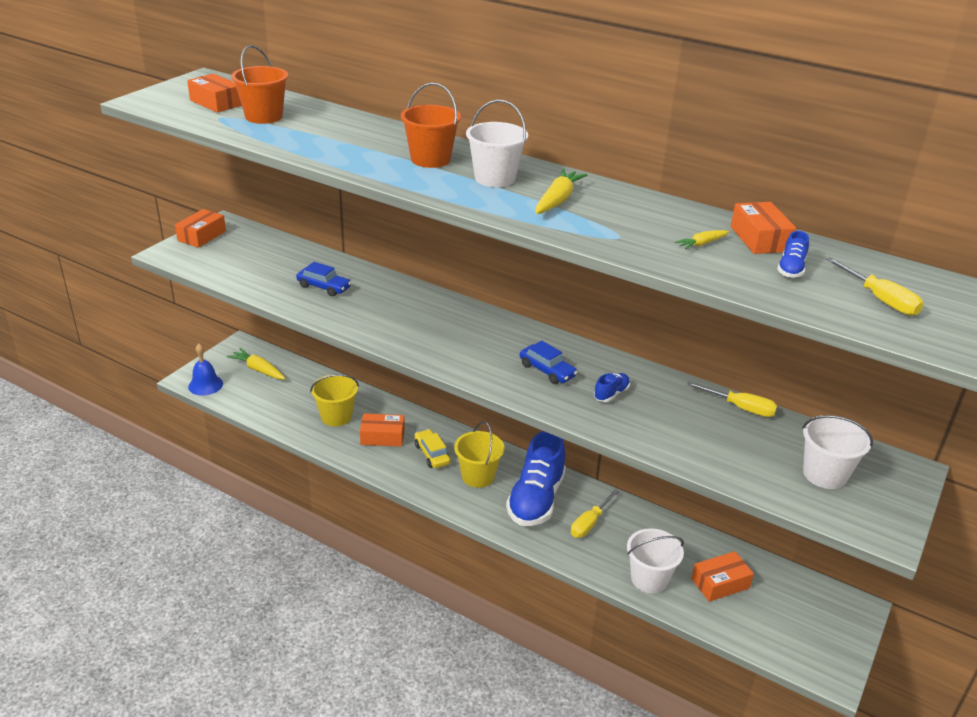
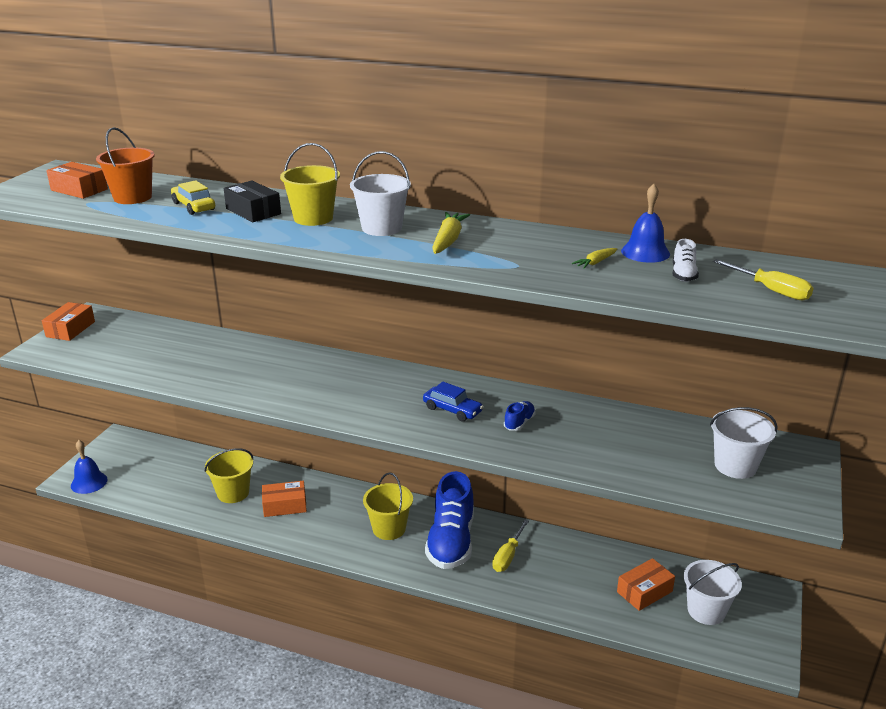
camera: 10 degrees left, 5 degrees down
yellow carrot [227,348,286,380] -> none
blue car [296,262,351,296] -> none
orange bucket [401,83,461,168] -> yellow bucket [280,143,340,226]
yellow car [414,429,451,468] -> yellow car moved to [171,180,215,215]
white bucket [627,528,684,593] -> white bucket moved to [684,560,742,625]
yellow screwdriver [686,382,777,417] -> none
orange box [731,202,796,254] -> blue bell [621,184,670,263]
blue shoe [777,231,809,278] -> white shoe [673,239,699,282]
none -> black box [224,181,281,222]

